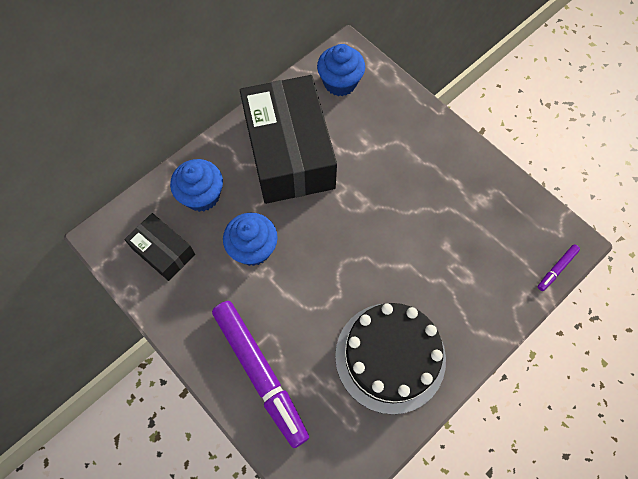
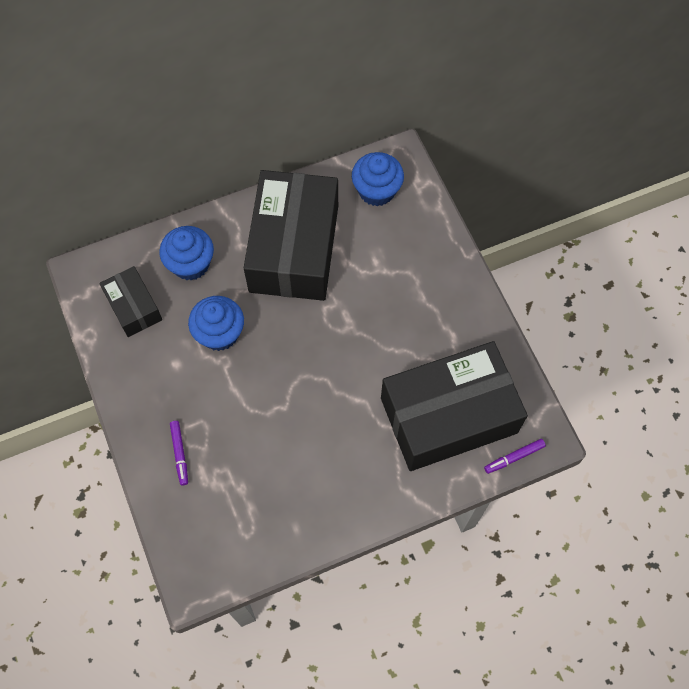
camera: 20 degrees right, 0 degrees up
purple marker [212,301,309,448] -> purple marker [170,421,188,485], size x0.42
black cake [335,303,446,415] -> none
none -> black box [381,341,528,471]

